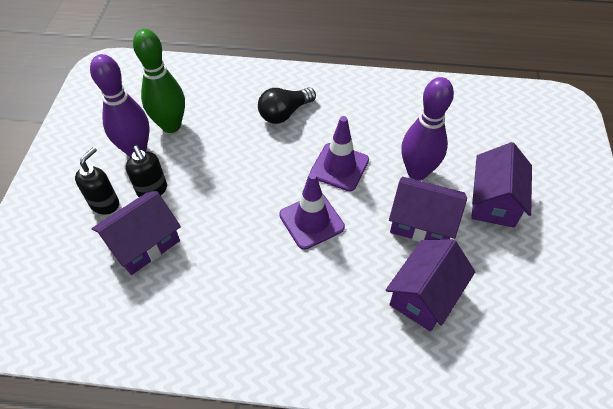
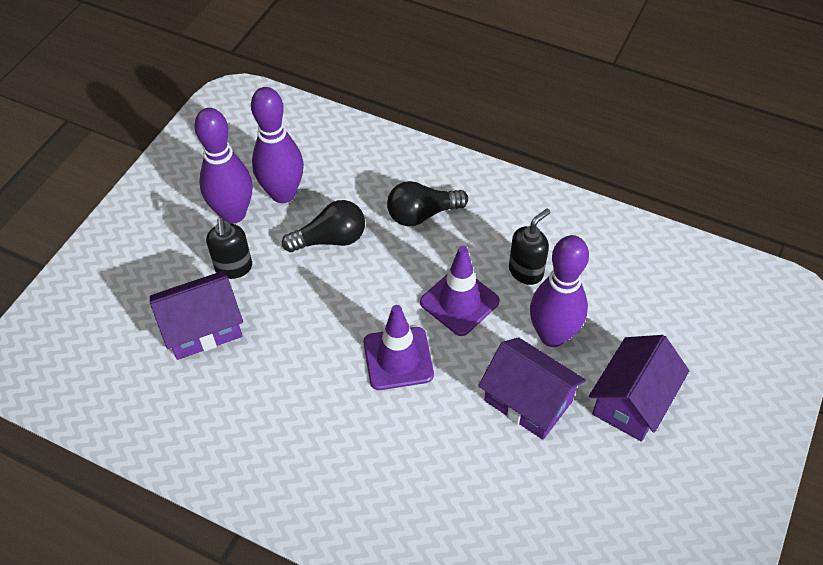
camera: 20 degrees right, 0 degrees up
black soap dispenser [75,147,119,215] -> black soap dispenser moved to [509,209,550,285]
green bowling pin [133,29,185,133] -> purple bowling pin [251,87,304,203]
purple house [386,239,475,331] -> none
none -> black light bulb [282,200,365,252]

